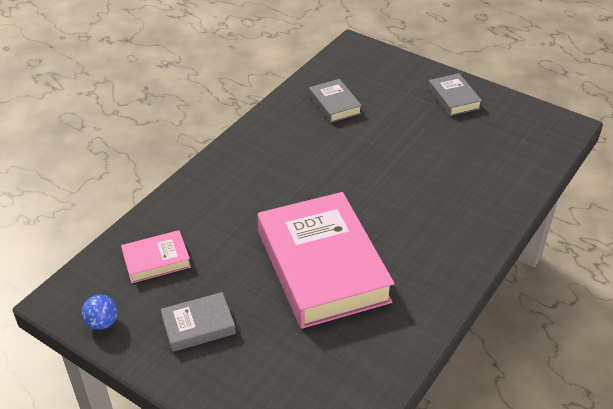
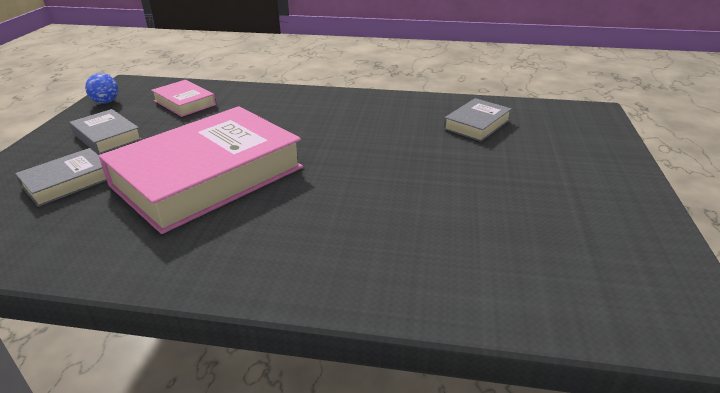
camera: 65 degrees right, 10 degrees down
grey book [428,73,482,116] -> grey book moved to [15,148,107,207]

